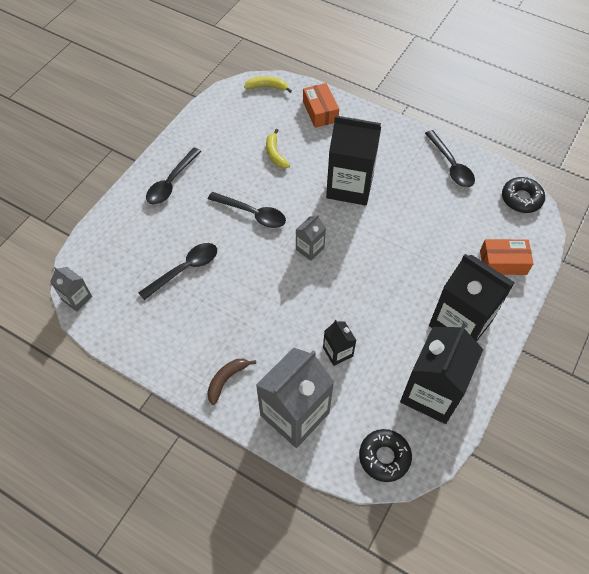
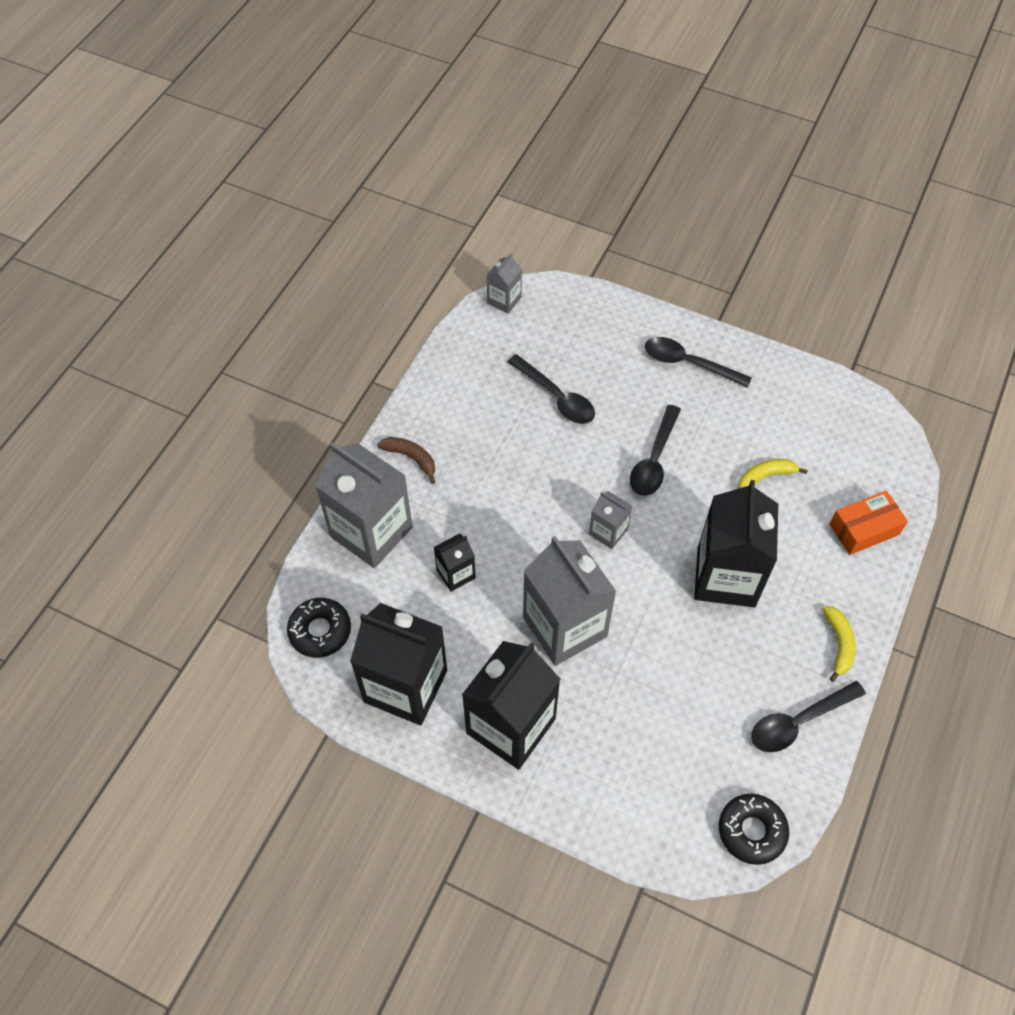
camera: 85 degrees right, 0 degrees up
yellow banana [244,76,292,93] -> yellow banana moved to [823,606,856,682]
orange box [480,239,534,275] -> none
none -> grey carton [523,536,617,666]

